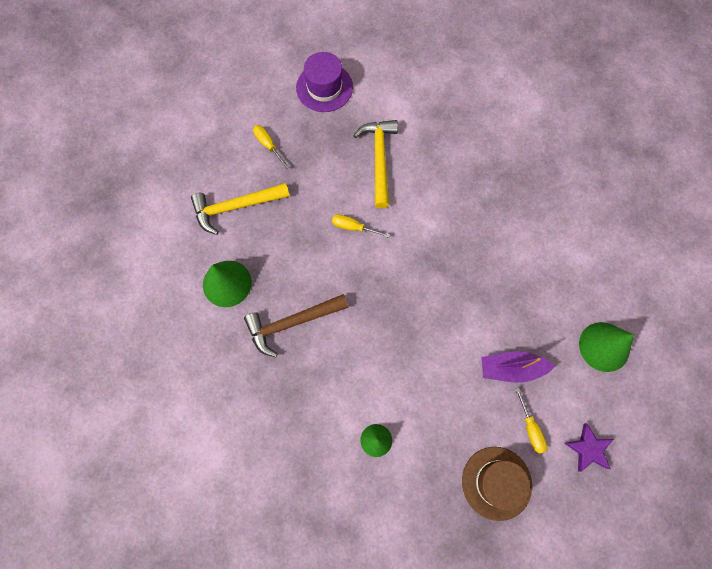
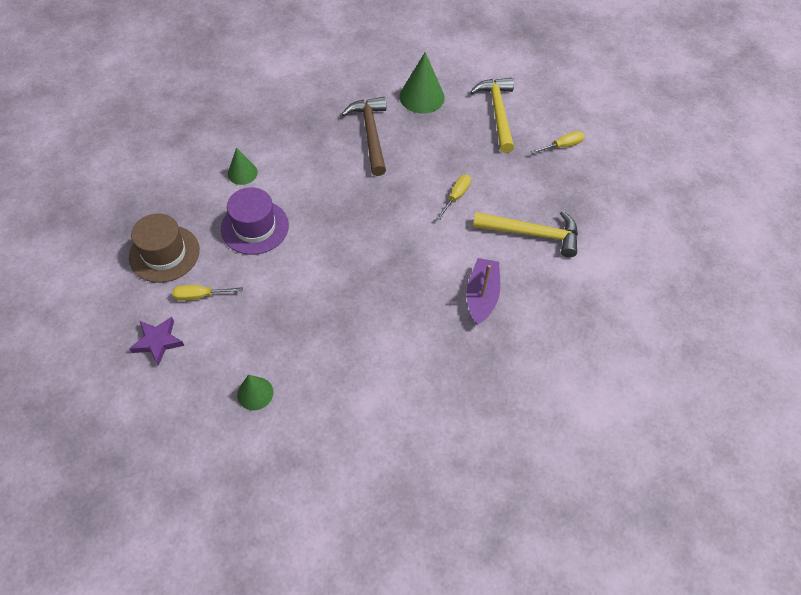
camera: 100 degrees right, 15 degrees down
purple hat [296,52,353,112] -> purple hat moved to [221,187,289,255]
purple boat [482,351,555,383] -> purple boat moved to [467,258,500,325]
green cone [579,322,634,372] -> green cone [237,375,273,410], size x0.60

